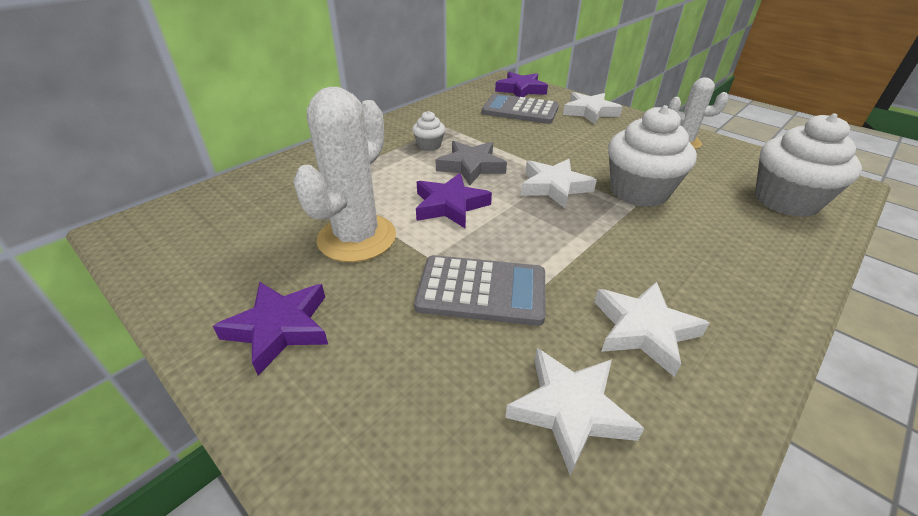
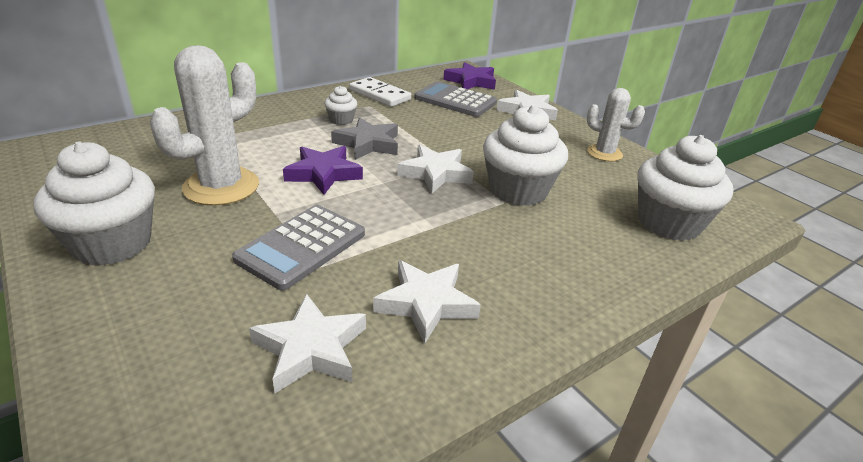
camera: 10 degrees right, 5 degrees down
purple star [213,282,328,375] -> white cupcake [33,141,155,266]
grey calculator [414,255,546,326] -> grey calculator turned 105 degrees clockwise [232,205,365,290]
none -> white domino [349,77,411,107]

